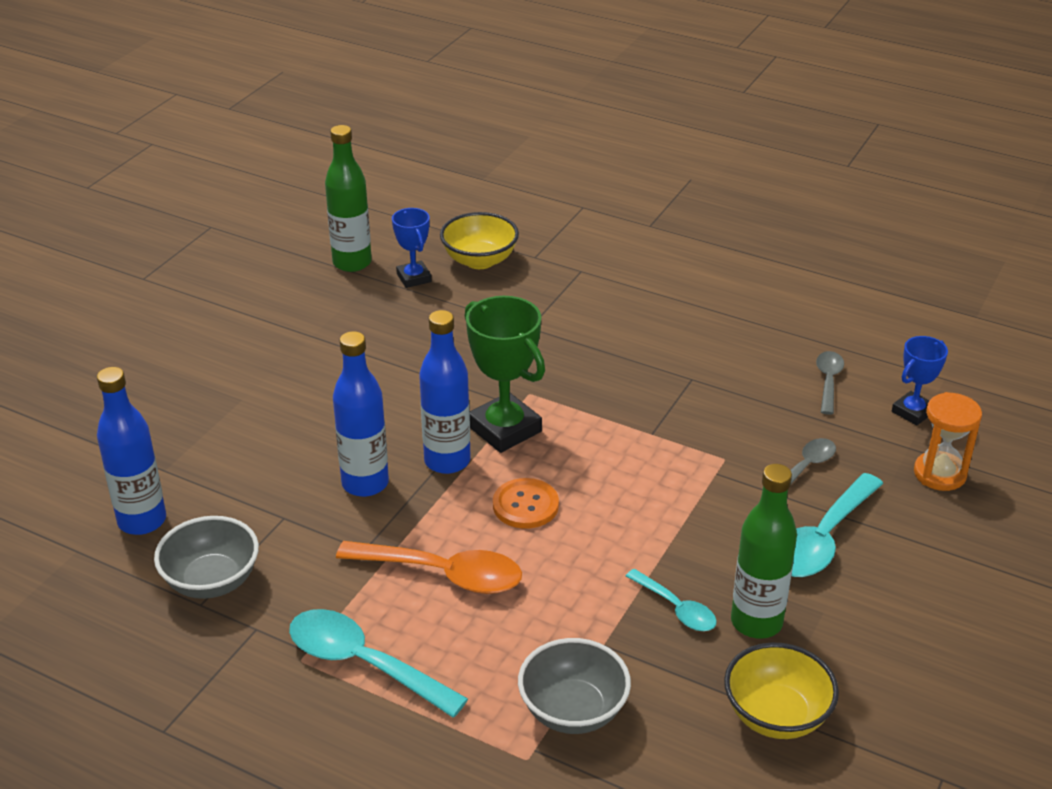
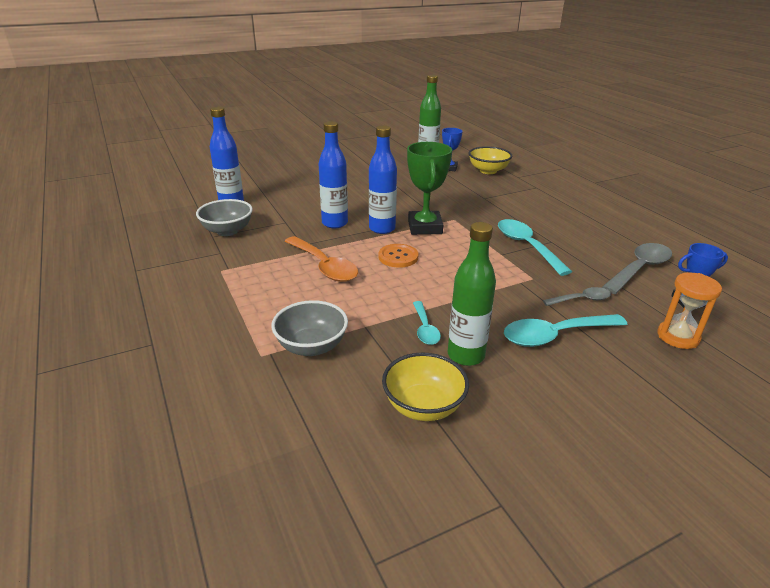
camera: 35 degrees right, 5 degrees down
turquoise spoon [289,609,468,718] -> turquoise spoon moved to [498,219,572,276]
grey spoon [816,351,844,415] -> grey spoon [602,243,672,294], size x1.74

